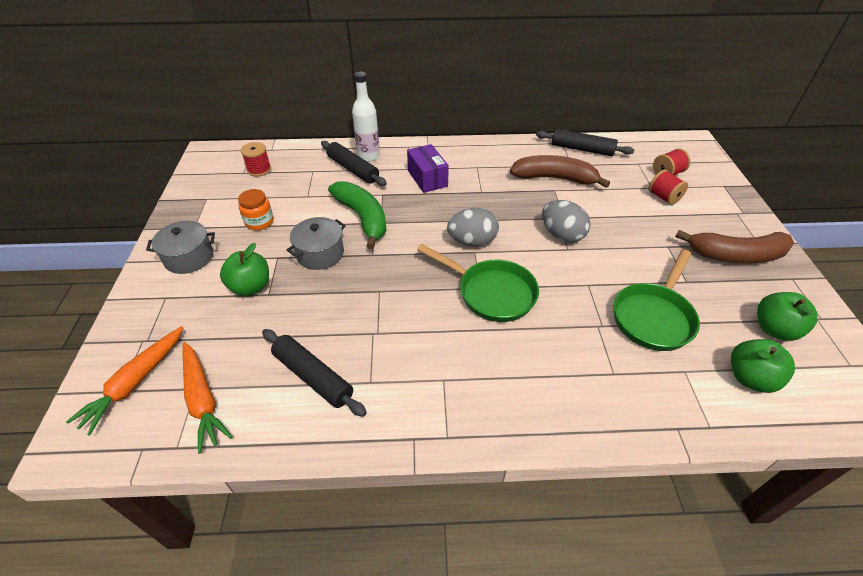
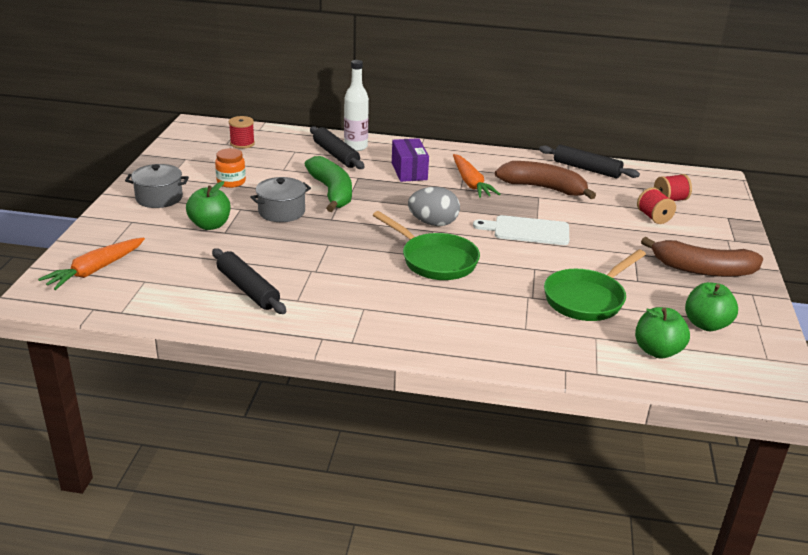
camera: 10 degrees right, 15 degrees down
orange carrot [183,342,233,454] -> orange carrot moved to [453,154,500,198]
grey egg [542,200,591,243] -> white cutting board [473,215,569,245]

